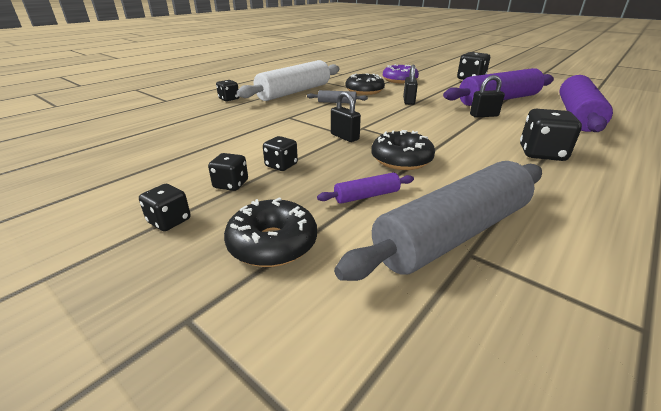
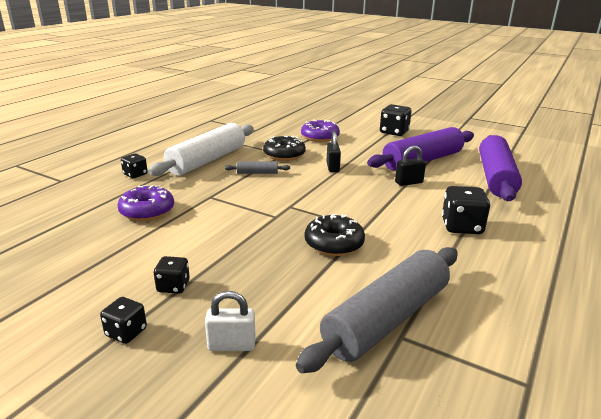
camera: 10 degrees left, 5 degrees down
black donut [224,197,317,267] -> white padlock [205,291,256,351]
black dice [263,136,298,171] -> none
purple rolling pin [317,173,414,204] -> none
black padlock [331,91,361,142] -> none
none -> purple donut [117,185,174,221]

